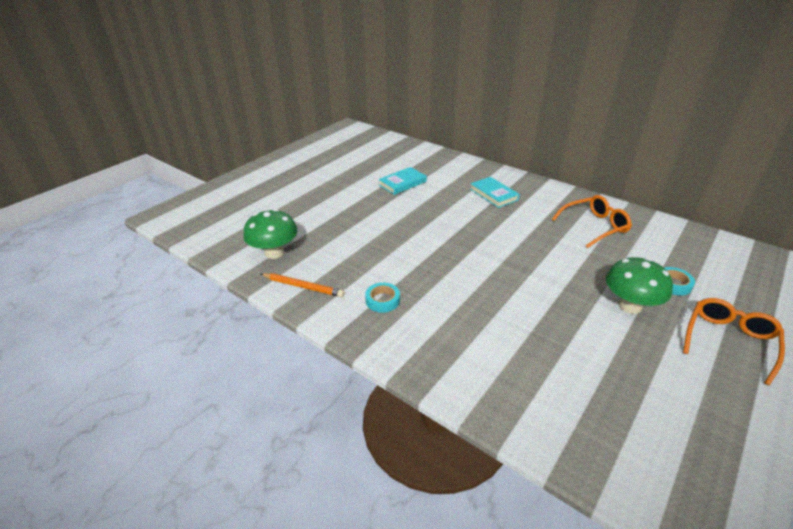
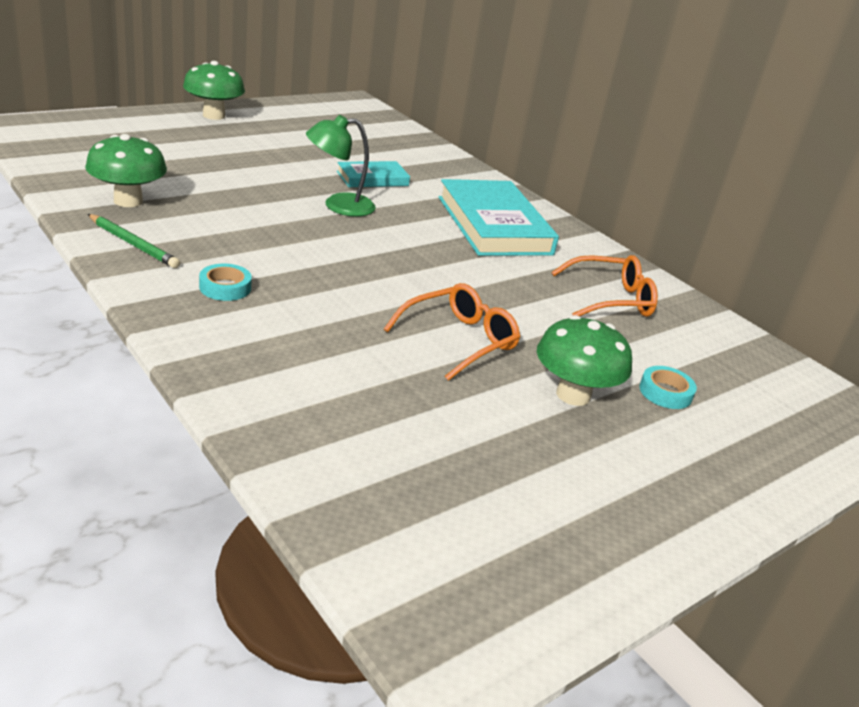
camera: 10 degrees right, 5 degrees down
orange pencil [261,273,344,297] -> green pencil [88,214,180,268]
turquoise book [470,177,520,208] -> turquoise book [439,179,559,256], size x1.90
orange glasses [683,298,785,386] -> orange glasses moved to [384,283,520,381]
none -> green mushroom [183,61,245,120]
none -> green lamp [306,115,376,217]

